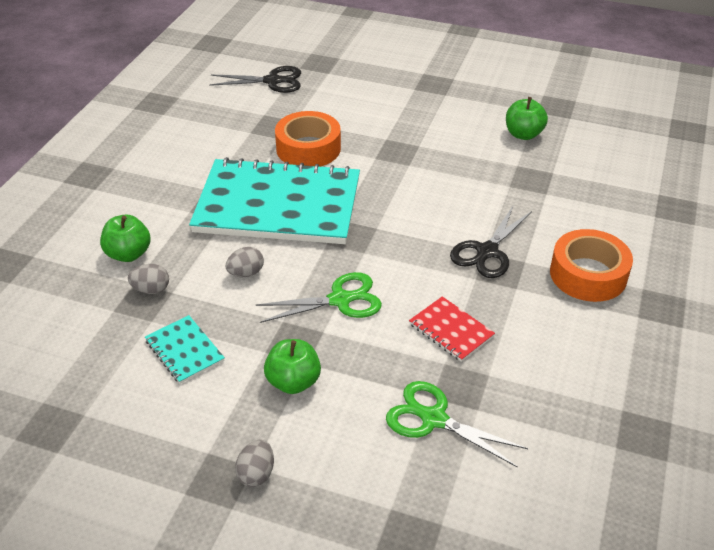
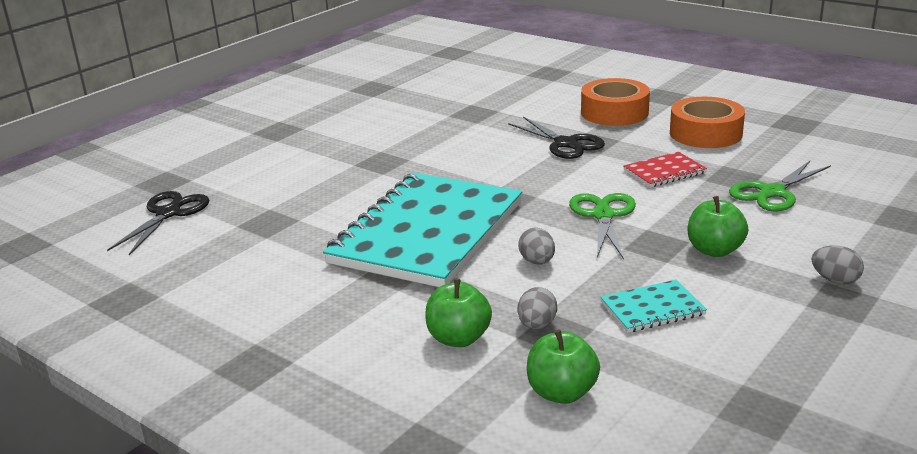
camera: 70 degrees left, 15 degrees down
orange tape [275,111,341,167] -> orange tape moved to [670,97,745,148]
green apple [506,97,548,140] -> green apple moved to [527,329,600,404]

